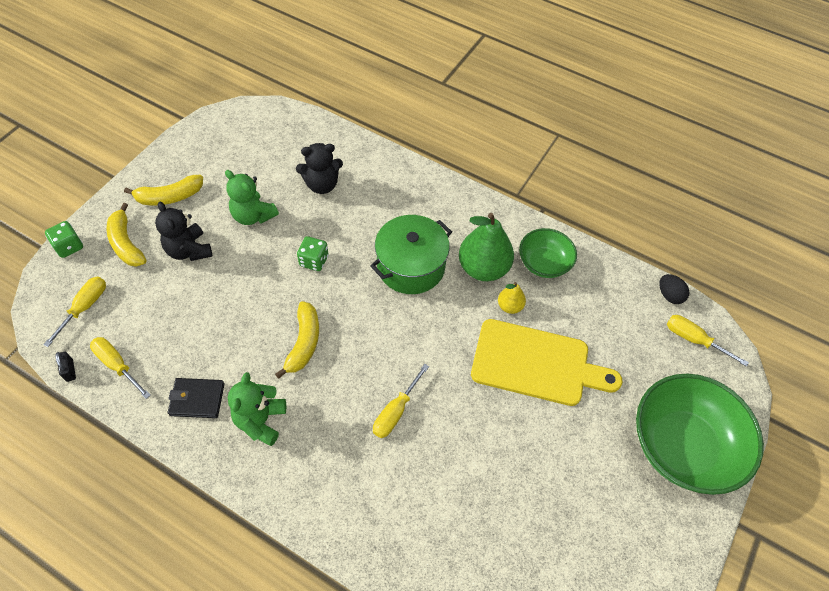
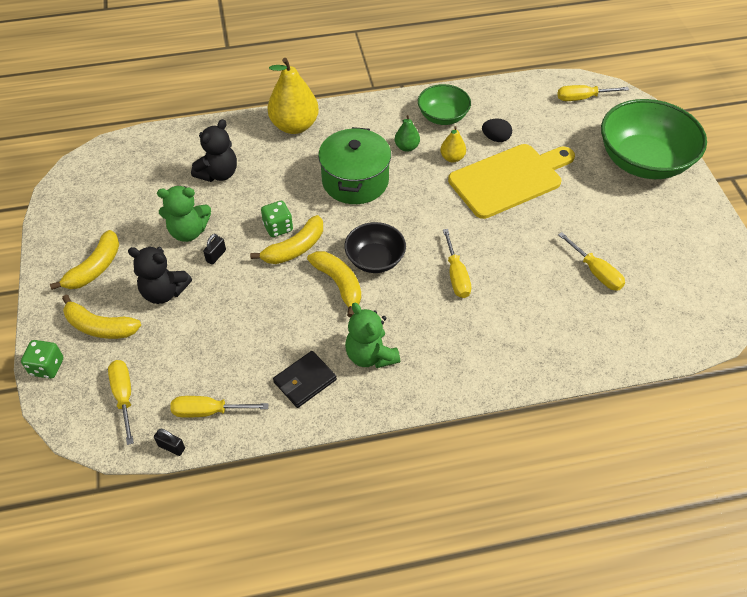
camera: 40 degrees left, 5 degrees down
green pear [459,213,514,281] -> green pear [395,115,420,152], size x0.50
black egg [659,274,689,304] -> black egg moved to [482,119,512,142]
none -> black padlock [203,234,226,265]
none -> yellow banana [250,215,323,264]
none -> yellow pear [267,58,319,134]
none -> black bowl [344,222,406,273]
none -> yellow screwdriver [558,232,625,291]

